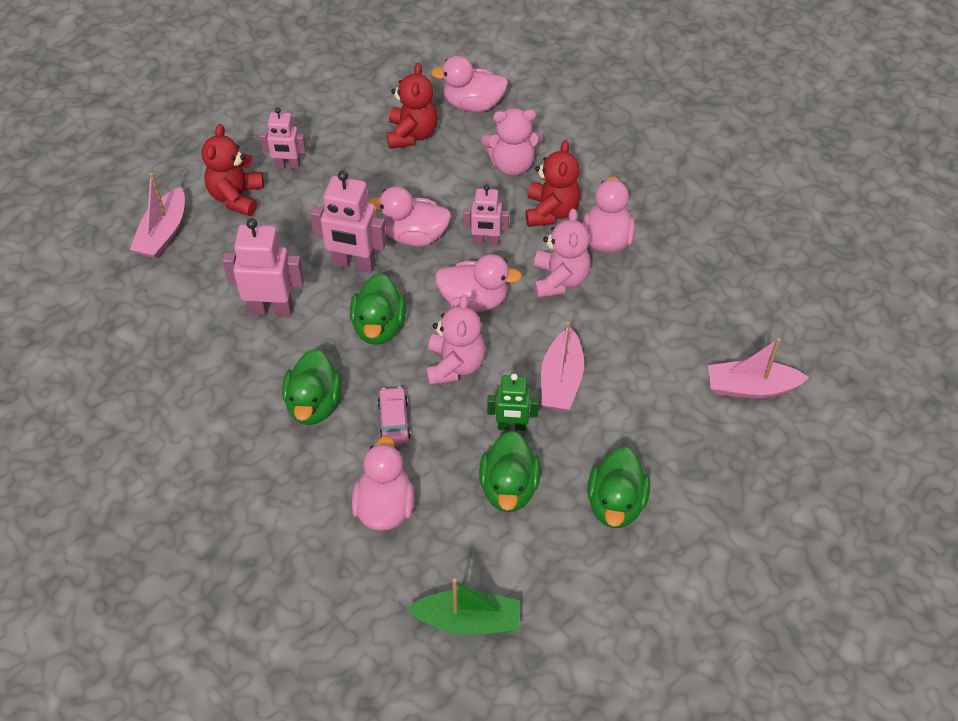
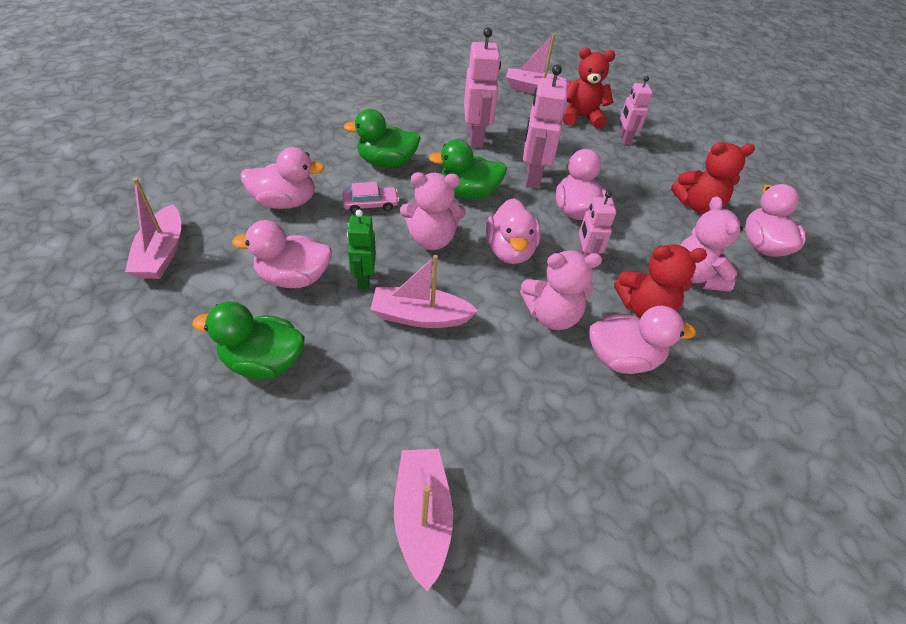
camera: 80 degrees right, 5 degrees down
green boat [407,578,520,635] -> pink boat [125,178,181,279]
green duck [479,431,541,512] -> pink duck [232,220,332,288]

